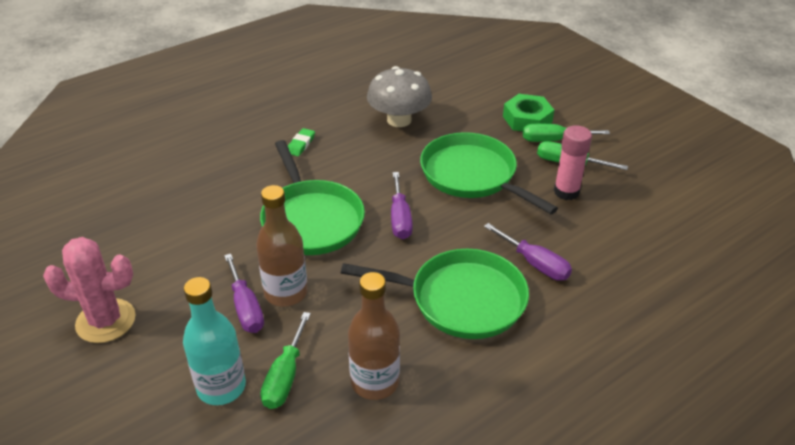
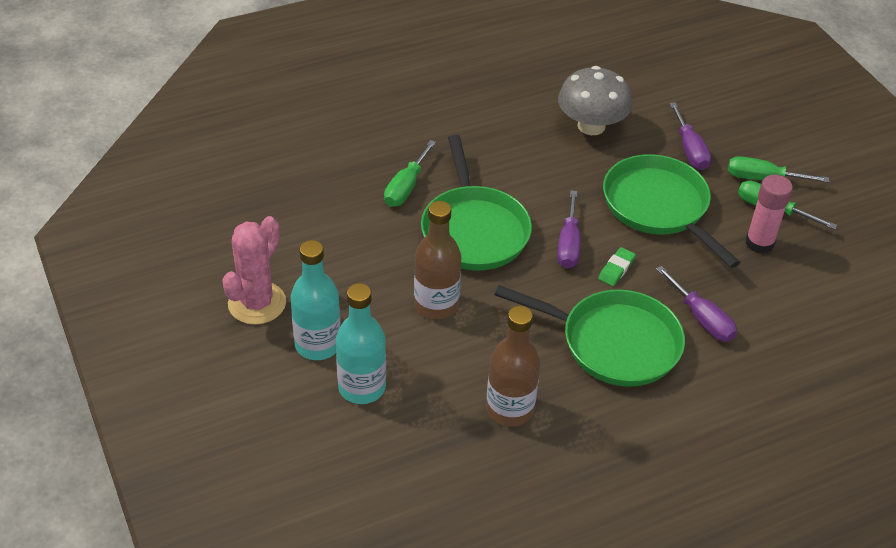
camera: 10 degrees right, 5 degrees up
pink cactus [43,237,136,343] -> pink cactus turned 75 degrees counterclockwise [222,216,286,325]
purple screwdriver [224,254,264,333] -> purple screwdriver moved to [670,102,711,170]
green screwdriver [260,312,311,409] -> green screwdriver moved to [384,140,436,207]
green eraser [288,128,315,156] -> green eraser moved to [598,247,636,286]
green nut [503,94,554,131] -> none
none -> turquoise bottle [291,240,341,360]

